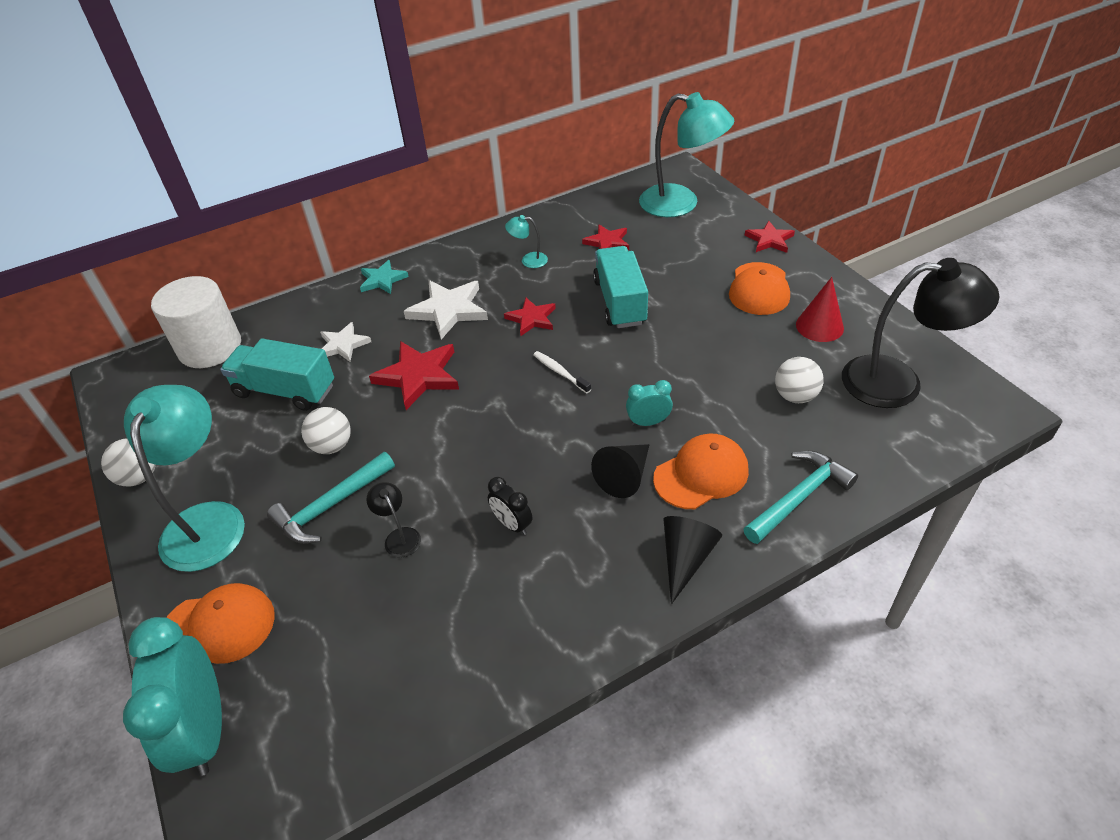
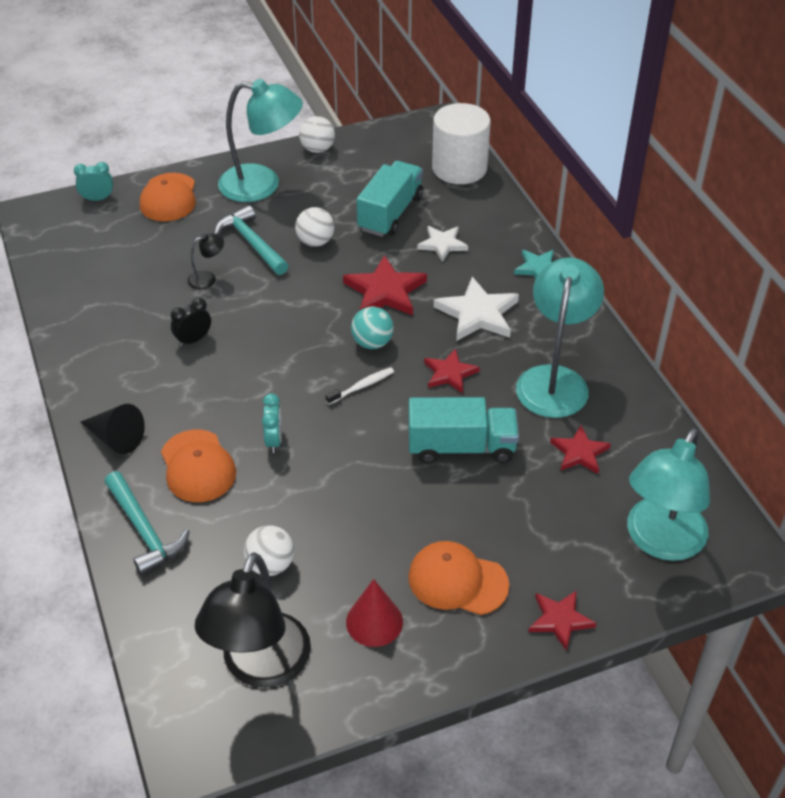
camera: 95 degrees right, 0 degrees up
turquoise clock [123,617,222,776] -> turquoise clock [74,162,113,201], size x0.49
turquoise lamp [505,215,548,268] -> turquoise lamp [516,257,604,418], size x2.37
black cone [591,444,650,498] -> none
none -> turquoise ball [351,307,393,349]

